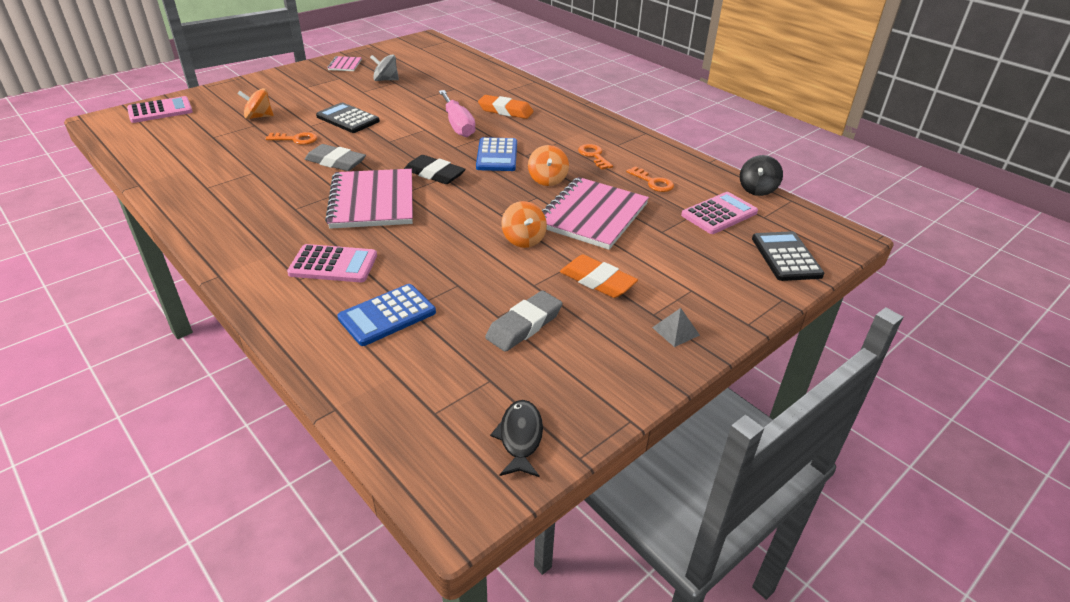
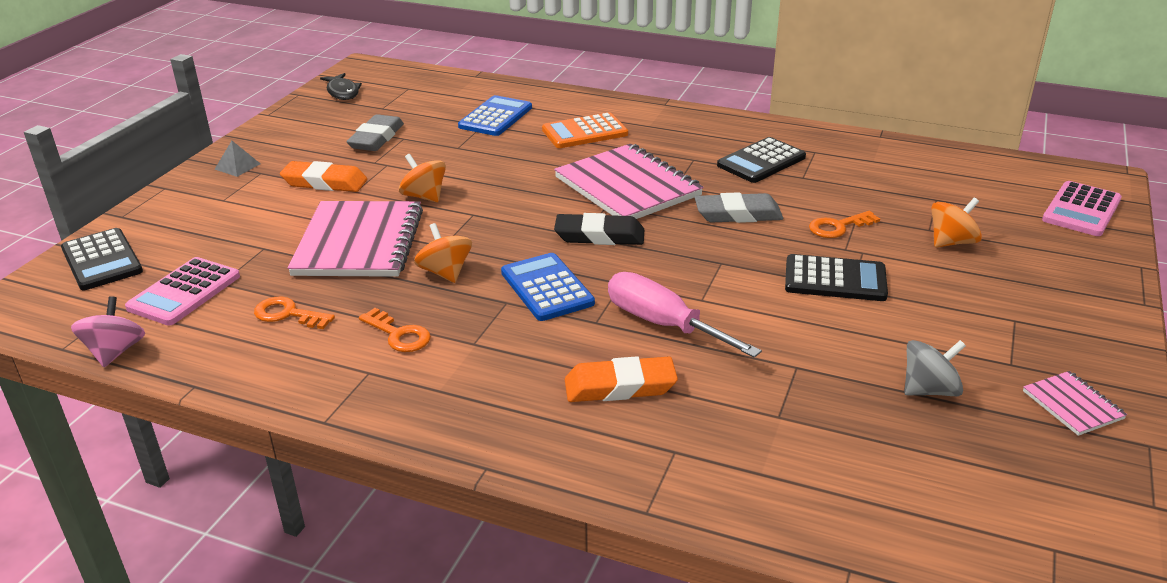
camera: 155 degrees right, 5 degrees down
pink calculator [287,244,377,282] -> orange calculator [542,112,628,148]
black spinning top [740,155,783,196] -> pink spinning top [71,296,145,367]
none -> black calculator [717,137,806,183]

